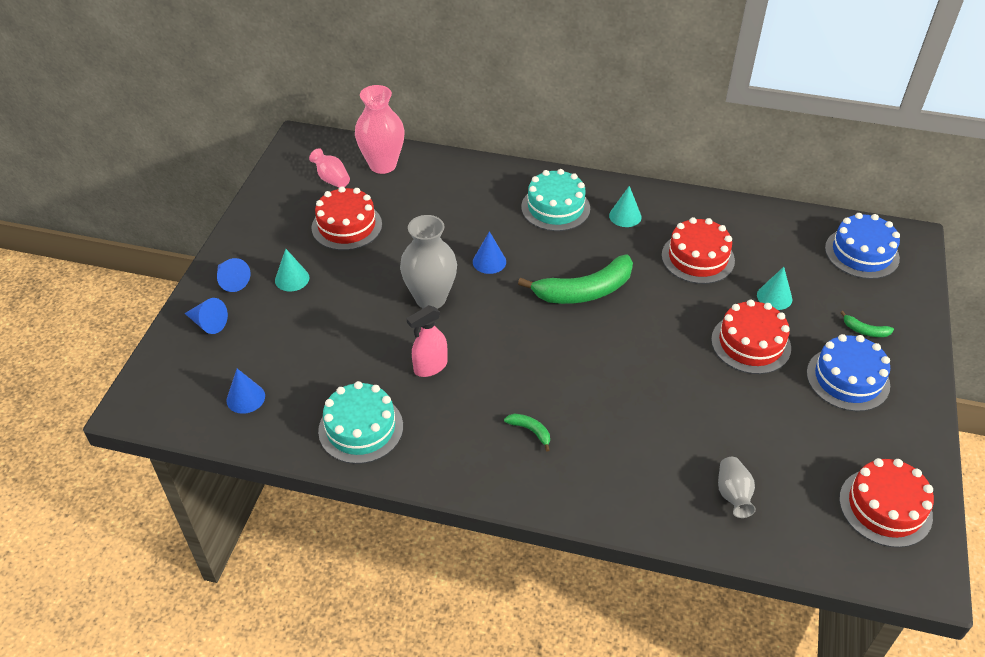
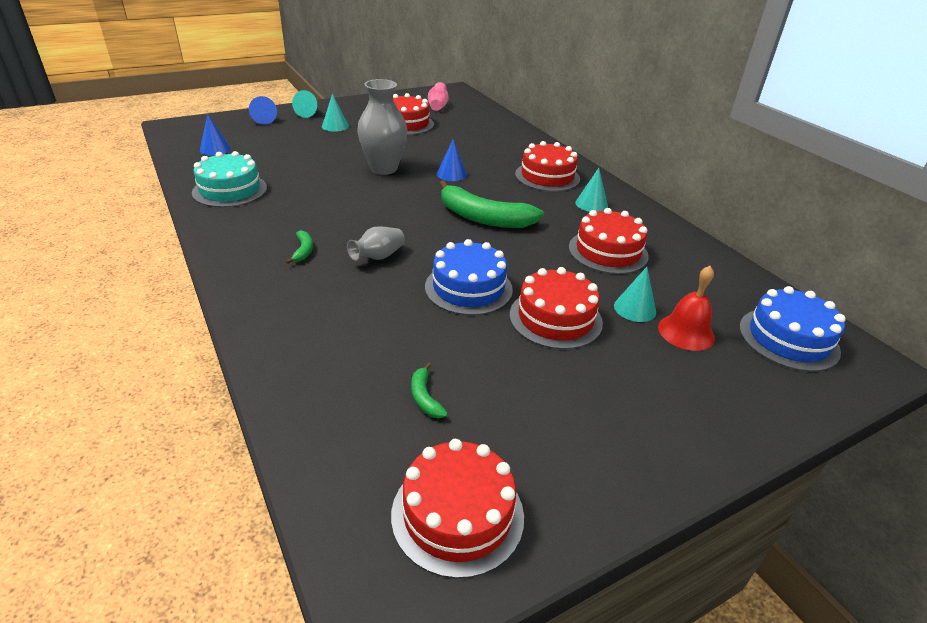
camera: 45 degrees right, 10 degrees down
blue cone [217,258,251,292] -> turquoise cone [292,90,317,118]
pink vase [355,85,404,174] -> none
pink spray bottle [407,305,447,377] -> none
turquoise cake [521,169,590,231] -> red cake [515,141,580,192]
grey vase [718,457,756,518] -> grey vase moved to [347,226,405,261]
blue cake [807,334,890,411] -> blue cake moved to [425,239,513,316]
green banana [840,311,894,337] -> green banana moved to [411,362,448,418]
none -> red bell [658,266,715,351]

